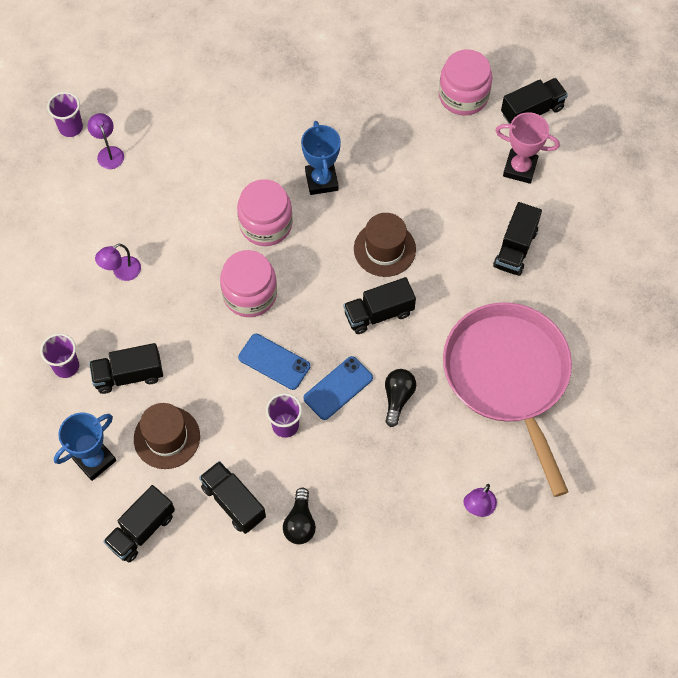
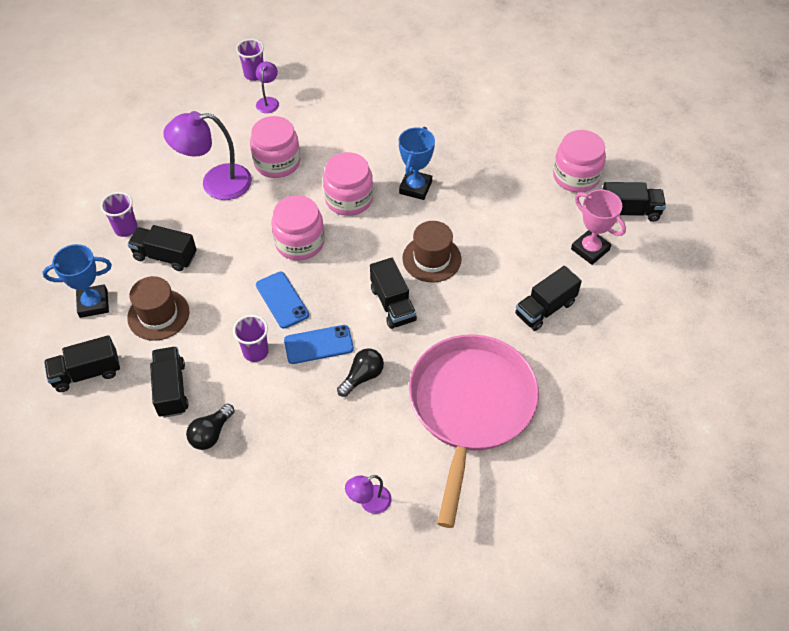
camera: 30 degrees right, 10 degrees down
purple lamp [95,244,141,281] -> purple lamp [163,111,252,200], size x1.98
black truck [344,277,416,334] -> black truck turned 120 degrees counterclockwise [370,258,417,329]
none -> pink jar [250,116,300,178]

